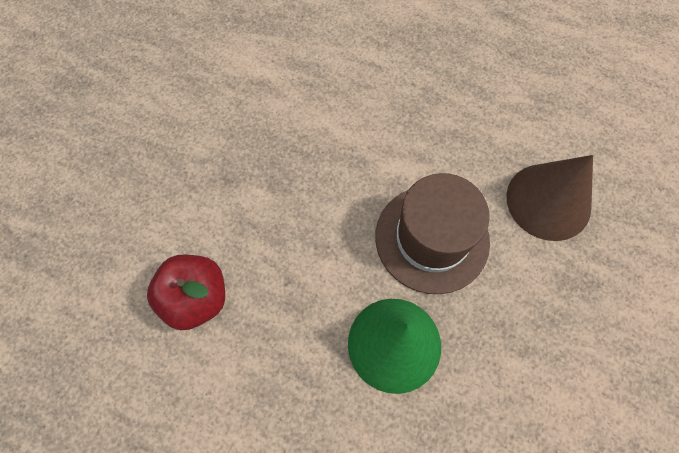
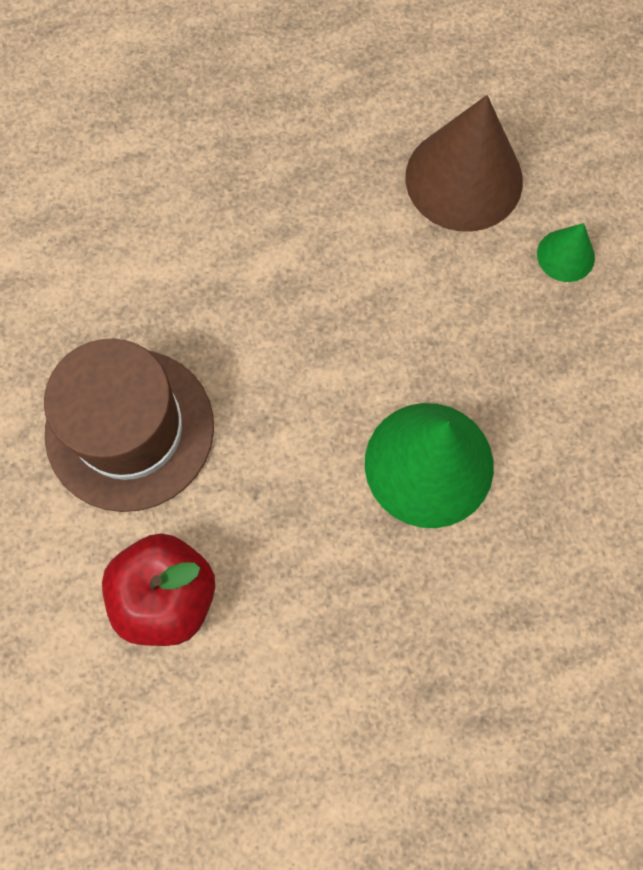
camera: 40 degrees left, 5 degrees up
brown hat [375,173,490,294] -> brown hat moved to [44,339,214,512]
none -> green cone [537,223,595,282]

